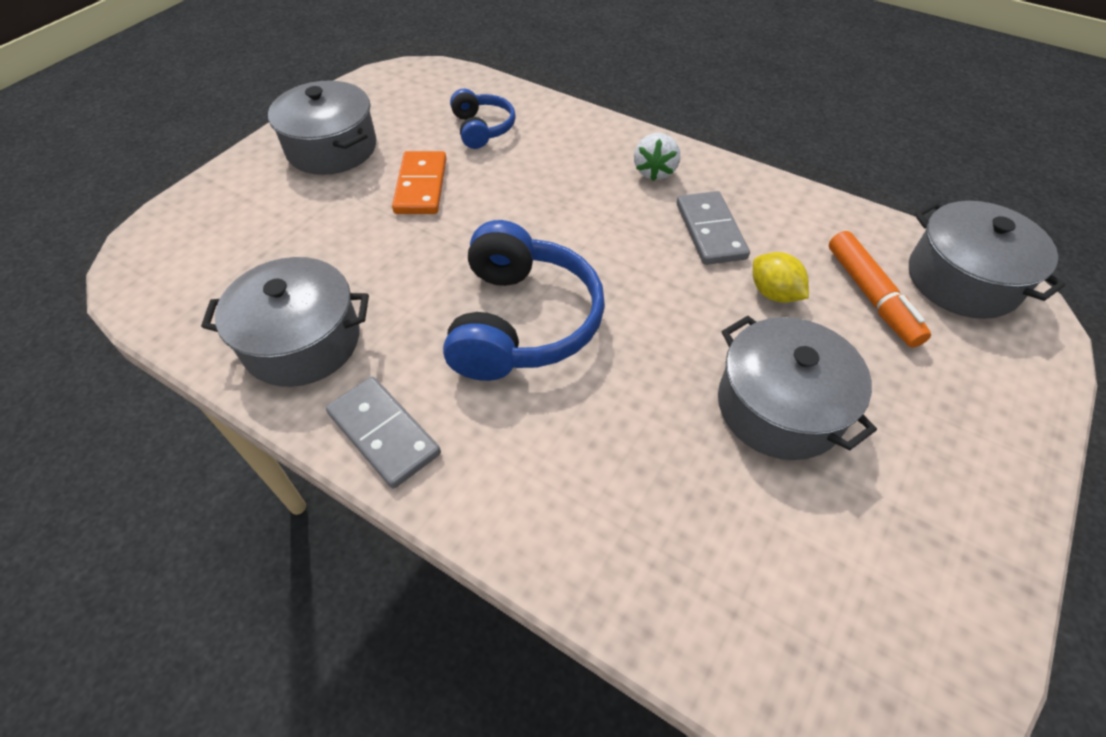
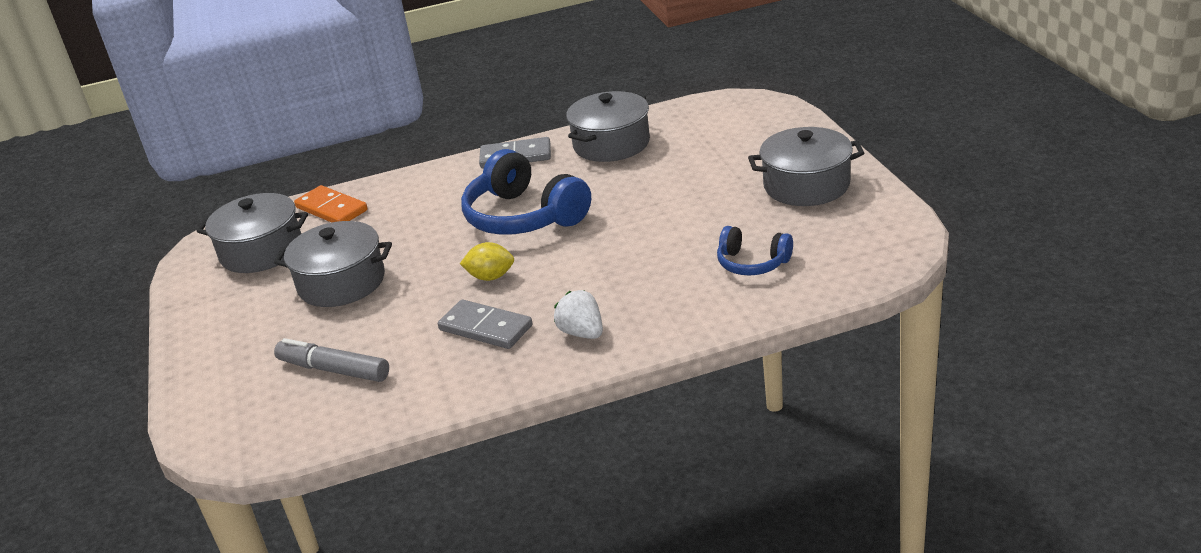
camera: 135 degrees right, 20 degrees down
orange domino [392,151,447,214] -> orange domino moved to [294,185,368,223]
yellow lemon [753,252,809,303] -> yellow lemon moved to [460,242,514,281]
orange marker [829,231,931,348] -> grey marker [274,338,389,382]
grey pot [909,201,1065,319] -> grey pot moved to [196,193,308,273]

